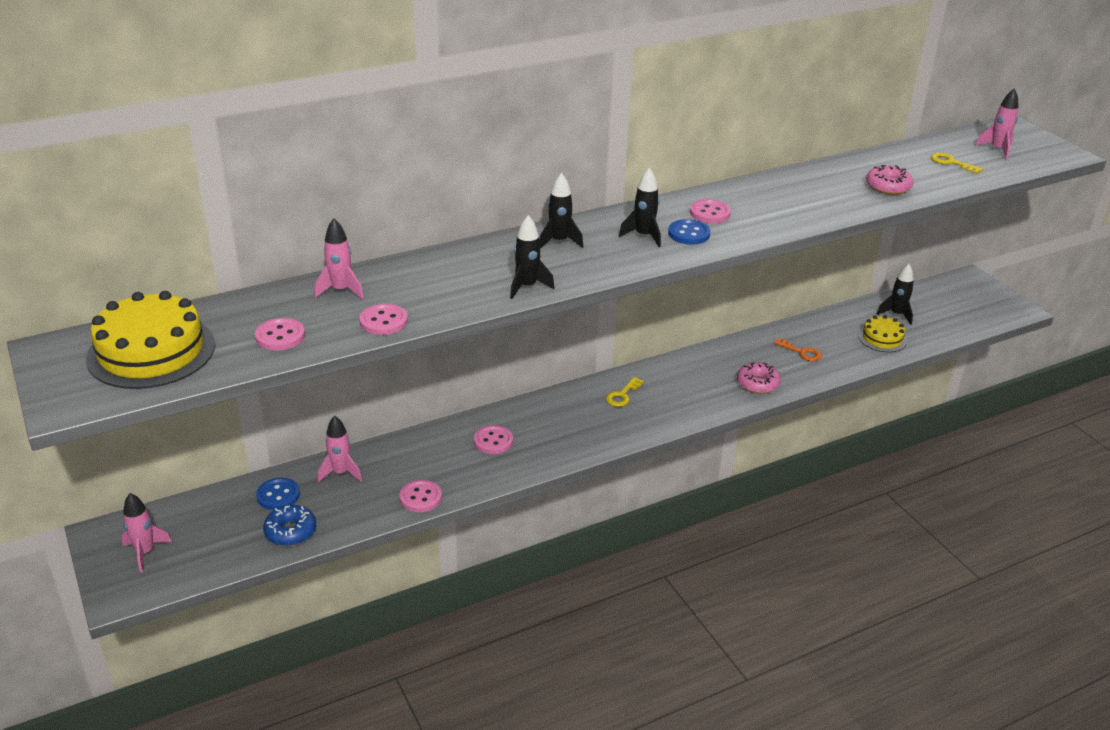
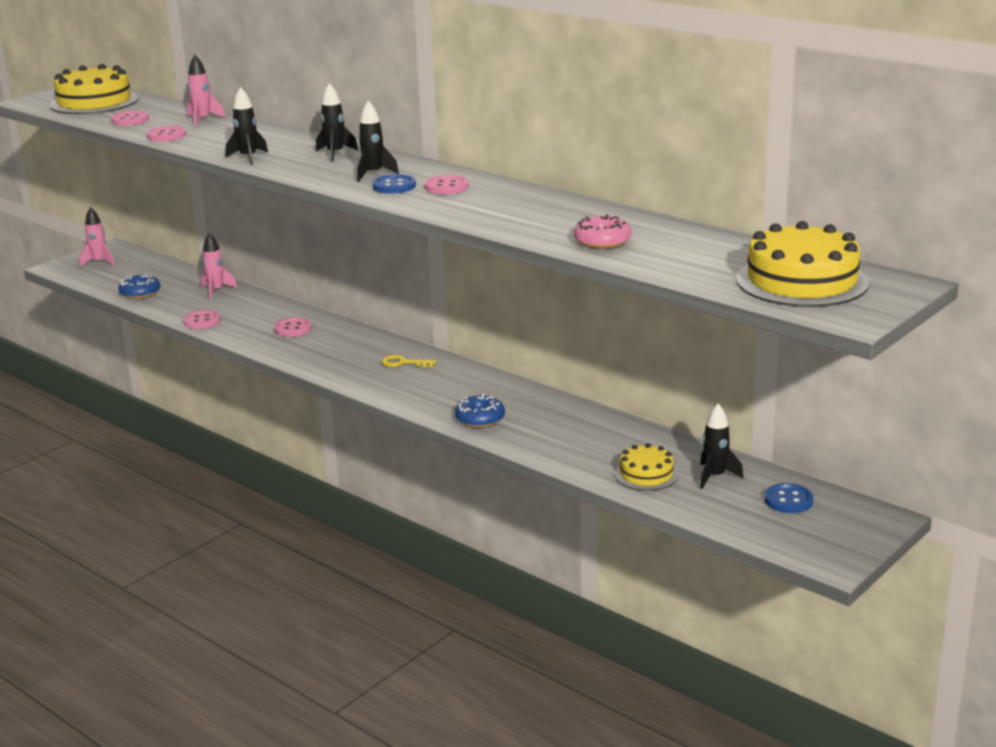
camera: 70 degrees right, 10 degrees down
blue button [256,478,300,510] -> blue button moved to [765,483,813,513]
pink donut [737,362,781,394] -> blue donut [455,394,505,428]
orange key [774,337,822,361] -> none
yellow key [931,153,983,174] -> none
pink rocket [975,88,1019,159] -> yellow cake [736,221,869,307]

